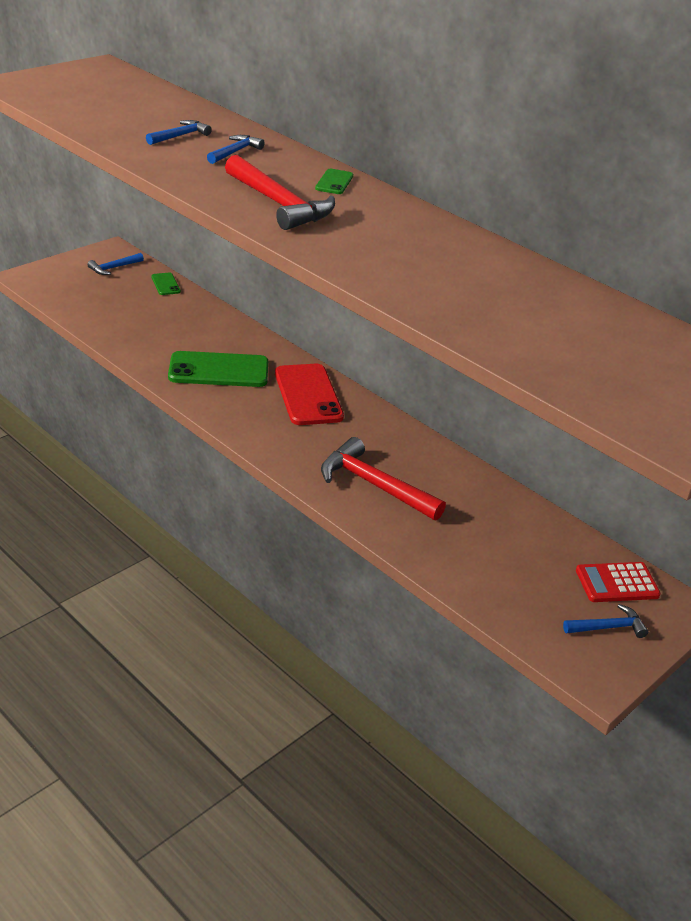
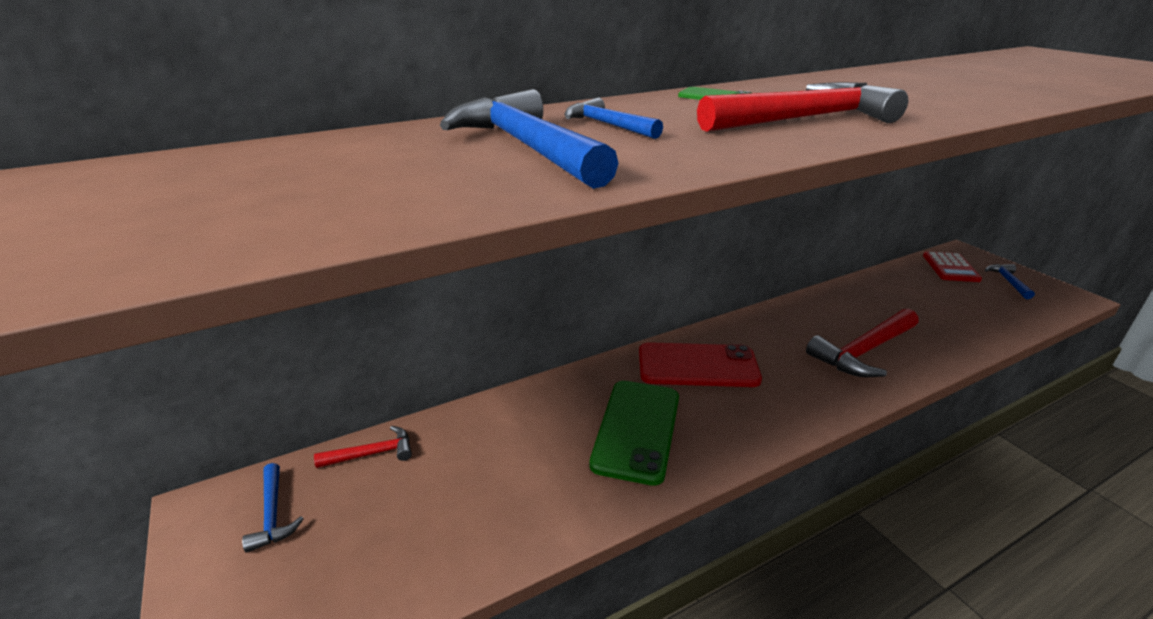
camera: 70 degrees left, 5 degrees down
blue hammer [146,120,212,145] -> blue hammer [440,89,619,189], size x1.88
green phone [151,273,181,295] -> red hammer [314,426,412,468]

